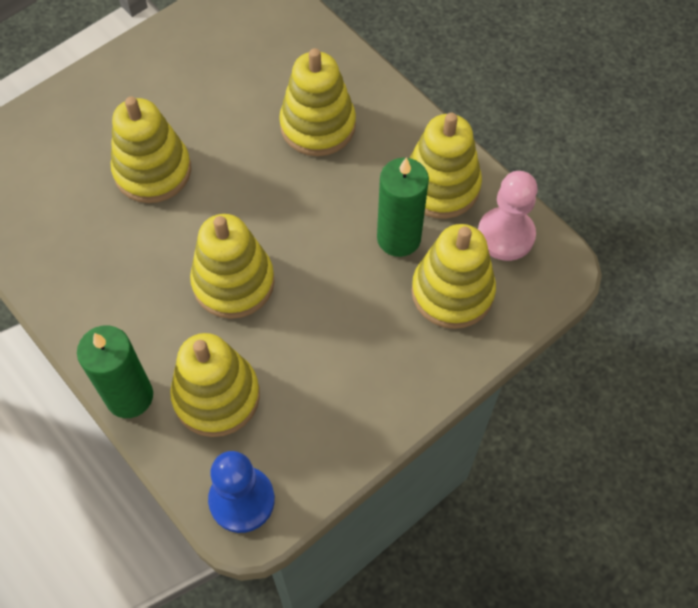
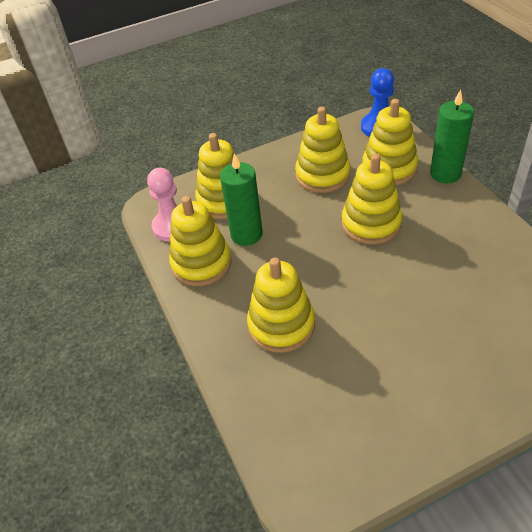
camera: 160 degrees left, 15 degrees down
yellow stacking toy [111,96,191,203] -> yellow stacking toy moved to [295,107,350,193]

